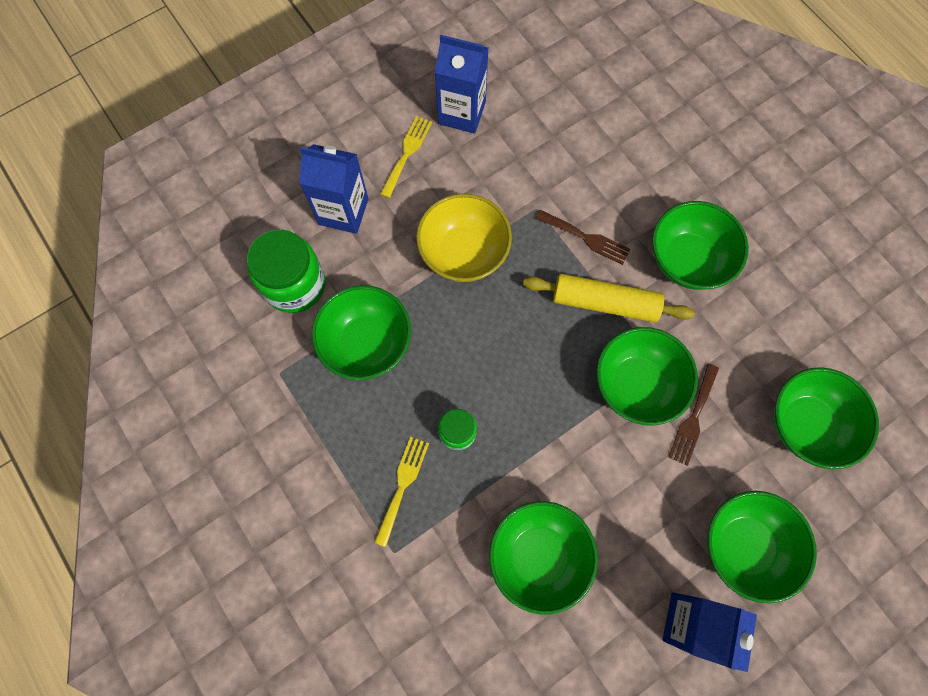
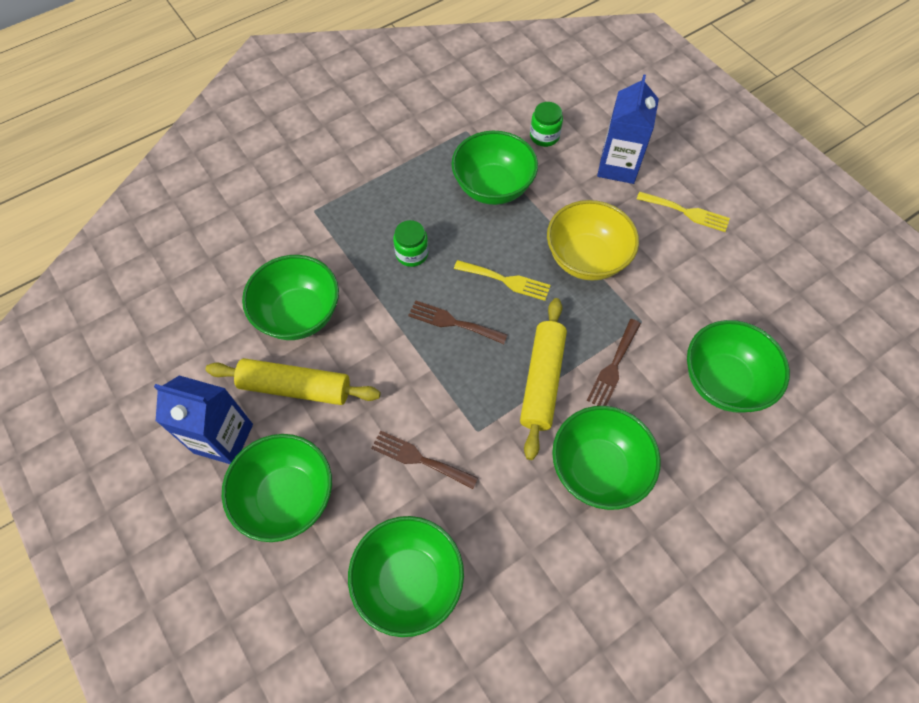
camera: 90 degrees right, 10 degrees down
green jar [247,229,325,313] -> green jar [530,102,563,147], size x0.55
yellow fork [374,437,429,547] -> yellow fork moved to [454,260,551,301]
blue carton [435,35,489,134] -> none
green bowl [596,327,698,426] -> green bowl moved to [687,320,790,413]
none -> yellow rolling pin [205,358,380,405]
none -> brown fork [408,300,508,344]

